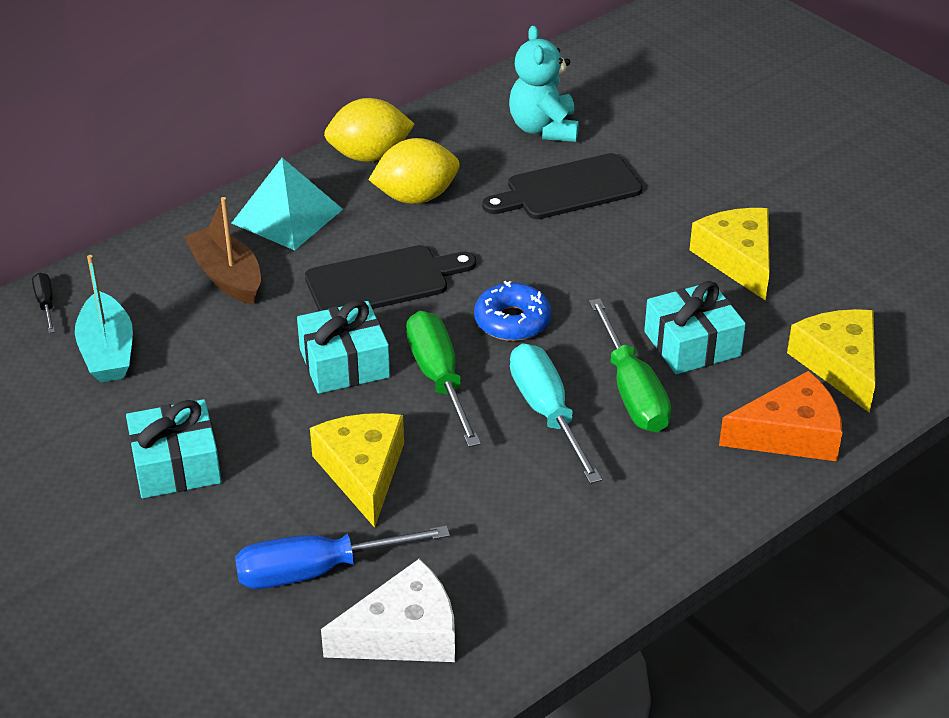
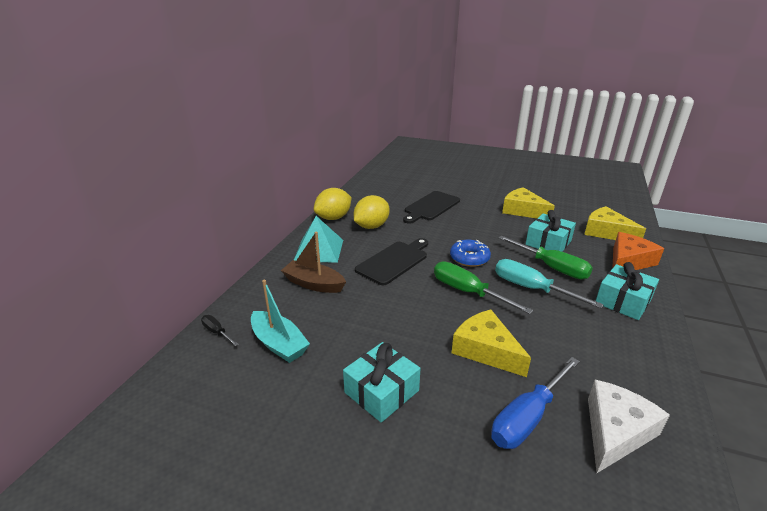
camera: 30 degrees left, 10 degrees down
turquoise gift [297,300,390,394] -> turquoise gift moved to [596,262,659,320]
turquoise teddy bear [509,25,579,142] -> none

